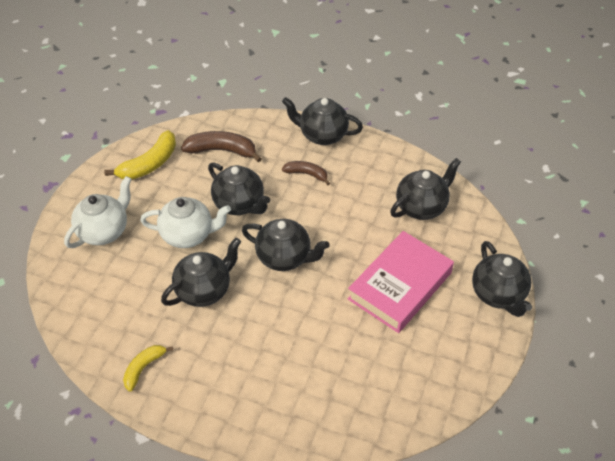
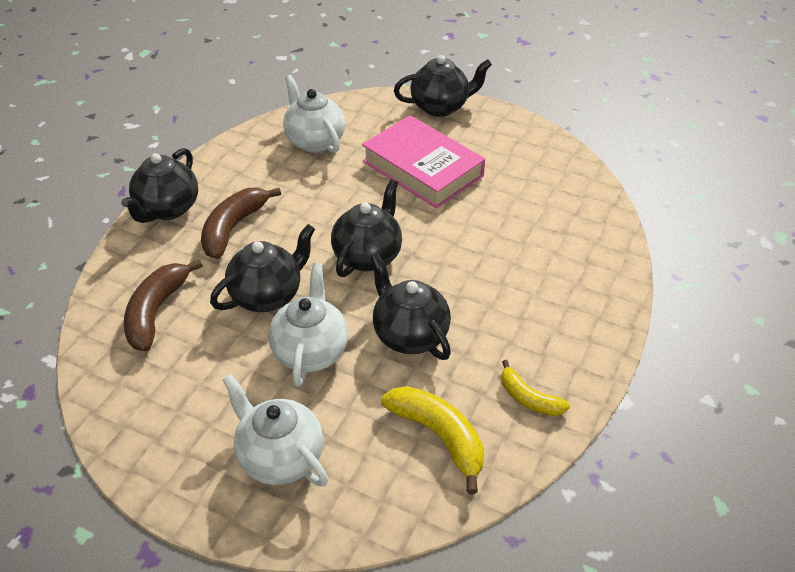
camera: 85 degrees left, 5 degrees down
yellow banana [104,130,176,179] -> yellow banana moved to [381,386,484,494]
brown banana [282,161,330,185] -> brown banana [201,187,281,259], size x1.62
black teapot [390,158,461,220] -> white teapot [283,75,345,153]

